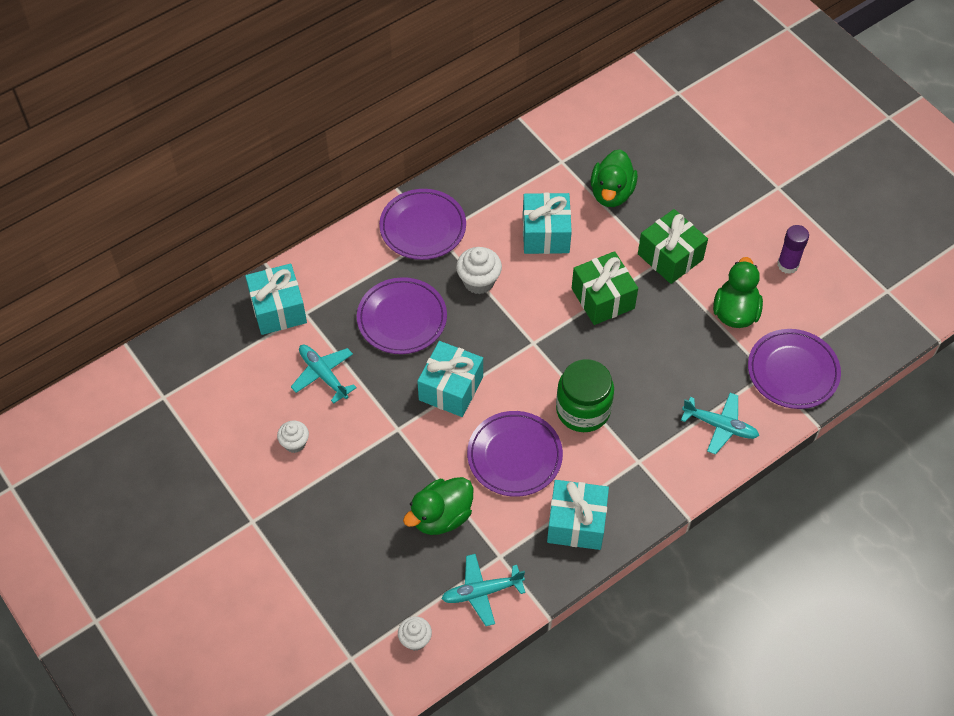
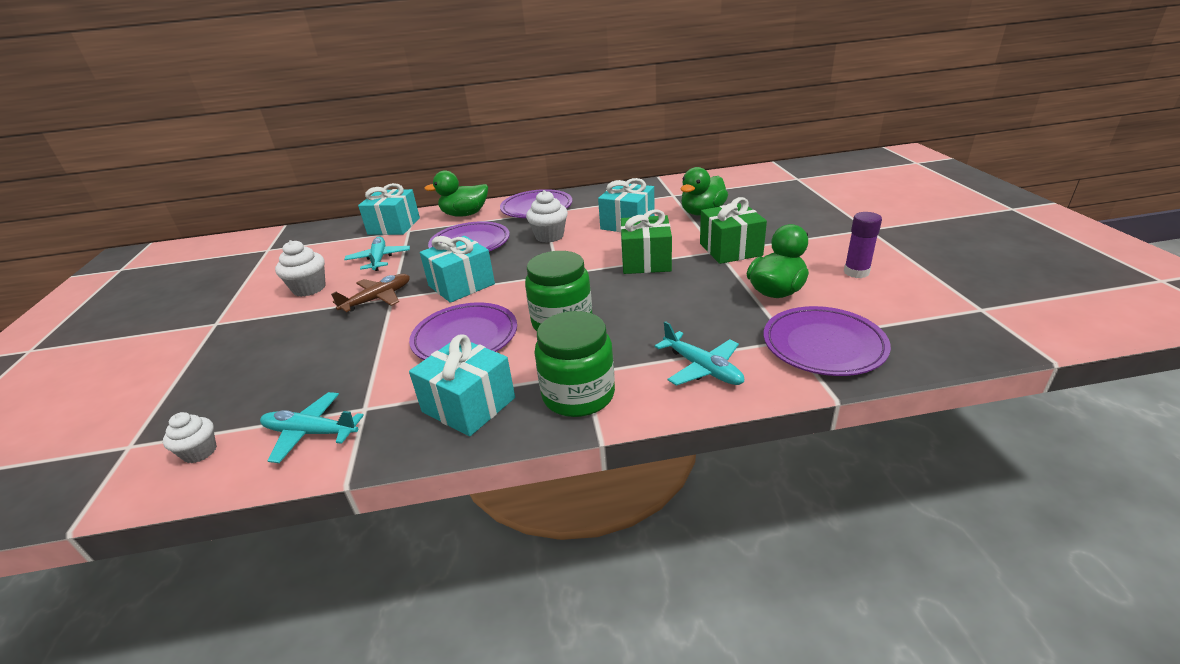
camera: 30 degrees right, 25 degrees down
white cupcake [277,421,309,453] -> white cupcake [275,240,326,297], size x1.53
green duck [403,477,473,535] -> green duck moved to [424,170,488,217]
none -> brown plane [331,274,410,312]
none -> green jar [535,311,615,417]

